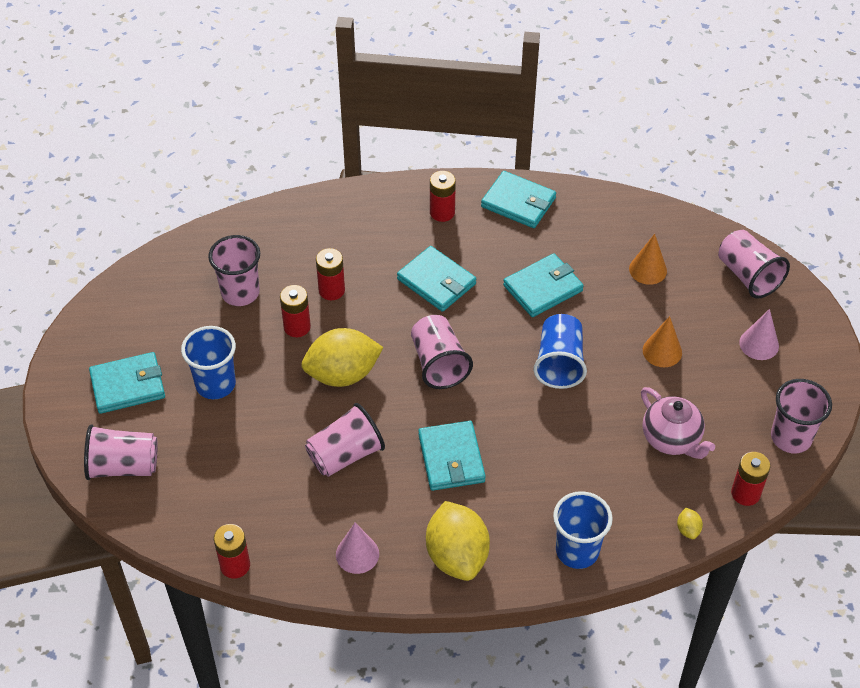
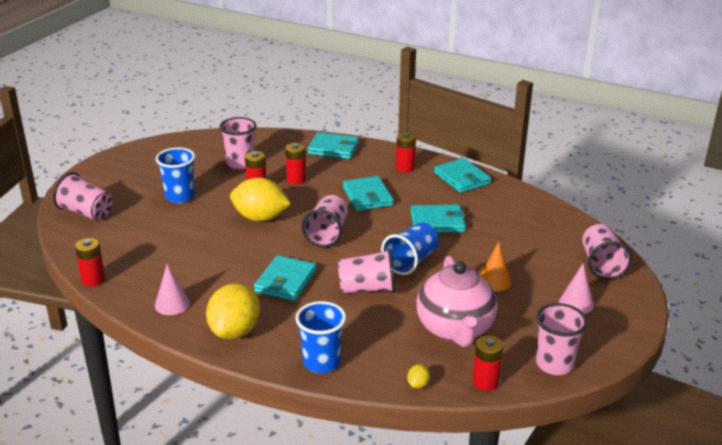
camera: 30 degrees right, 20 degrees down
turquoise wallet [89,352,165,414] -> turquoise wallet moved to [307,132,359,159]
pink cup [305,403,385,477] -> pink cup moved to [338,248,396,293]
orange cone [629,234,667,285] -> none
pink teapot [641,387,715,459] -> pink teapot [416,256,498,347], size x1.51

